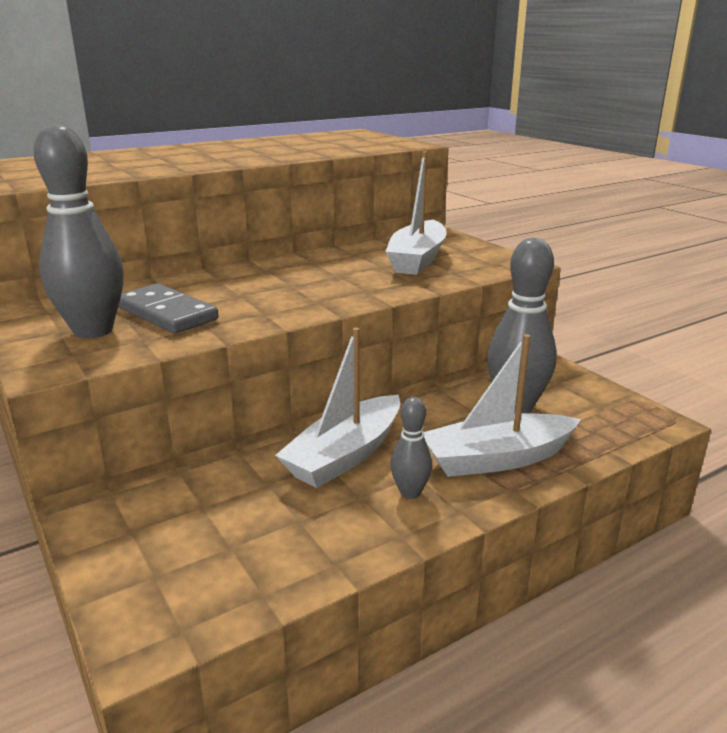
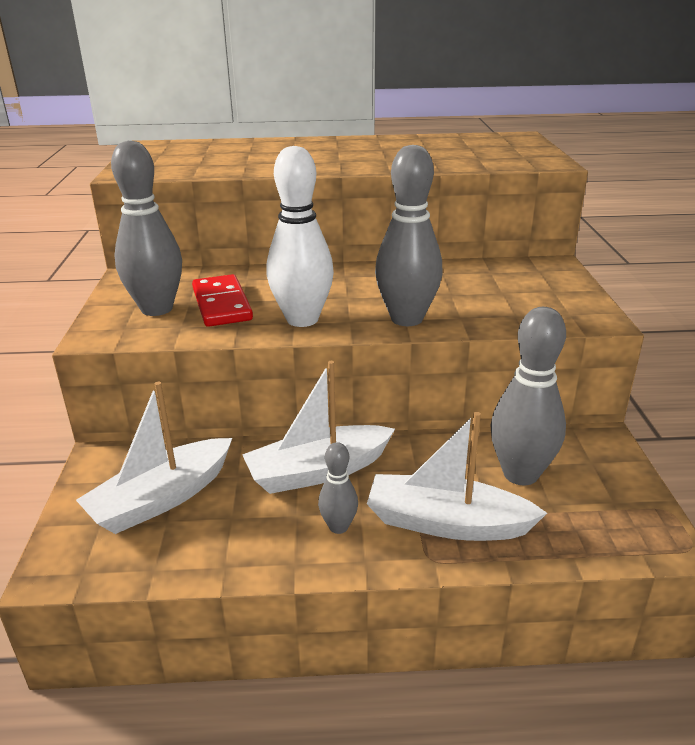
camera: 30 degrees right, 5 degrees up
grey domino [118,283,219,334] -> red domino [192,274,253,327]
white boat [385,151,447,275] -> white boat moved to [76,381,232,534]
none -> white bowling pin [266,146,334,327]
none -> grey bowling pin [375,145,443,326]

